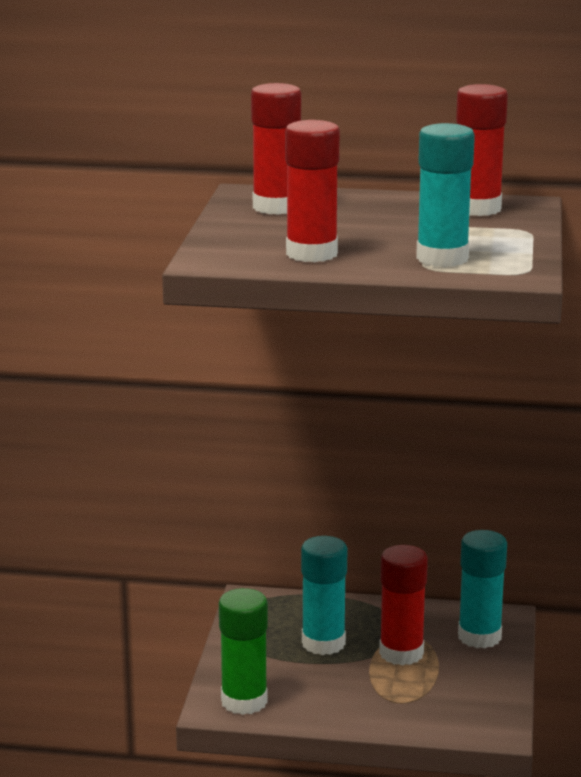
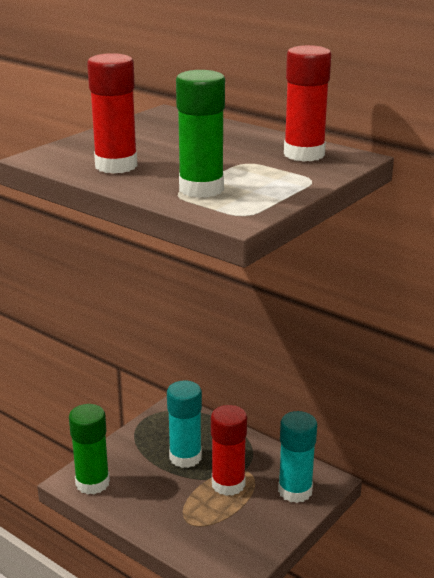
camera: 30 degrees right, 5 degrees up
red glue stick [251,83,301,215] -> none
turquoise glue stick [416,123,475,267] -> green glue stick [176,70,225,198]

